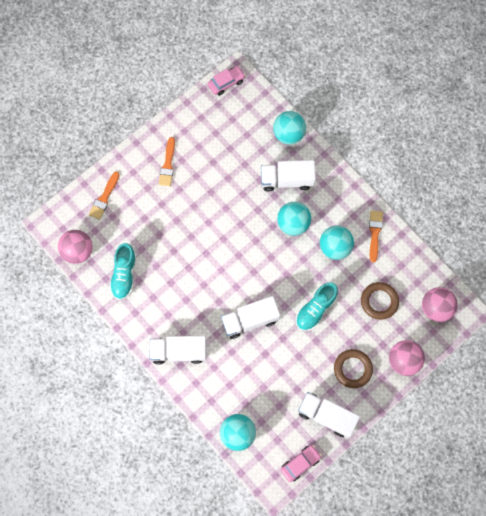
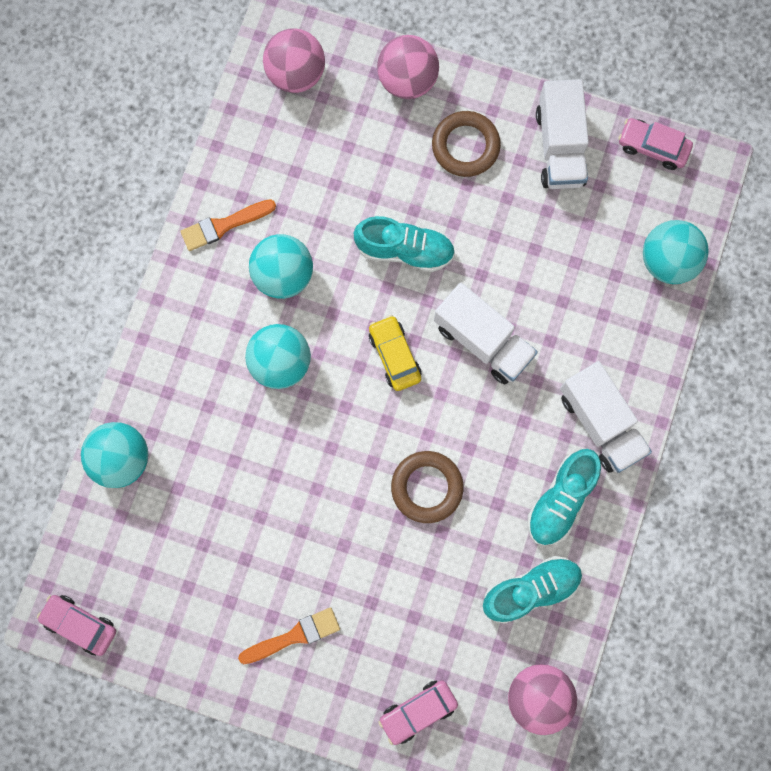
camera: 120 degrees left, 5 degrees up
orange brush [89,172,119,220] -> pink car [378,680,458,745]
white truck [261,160,316,191] -> none
brown ring [361,282,399,320] -> brown ring moved to [391,451,463,523]
none -> yellow car [369,315,422,391]
none -> turquoise shoe [527,449,601,546]

